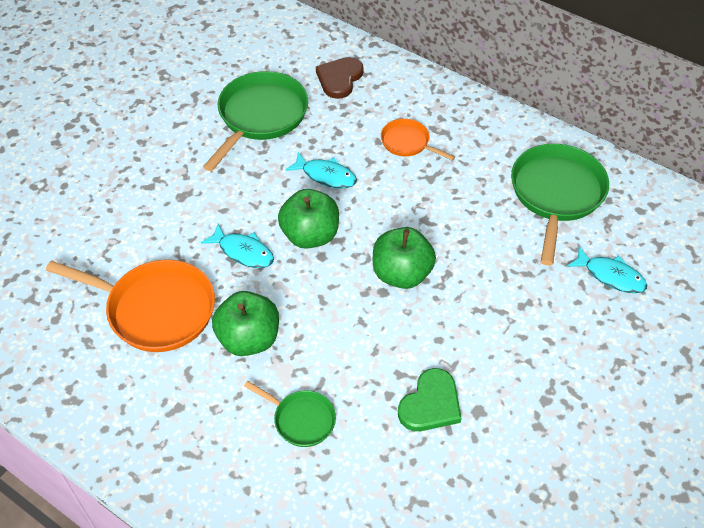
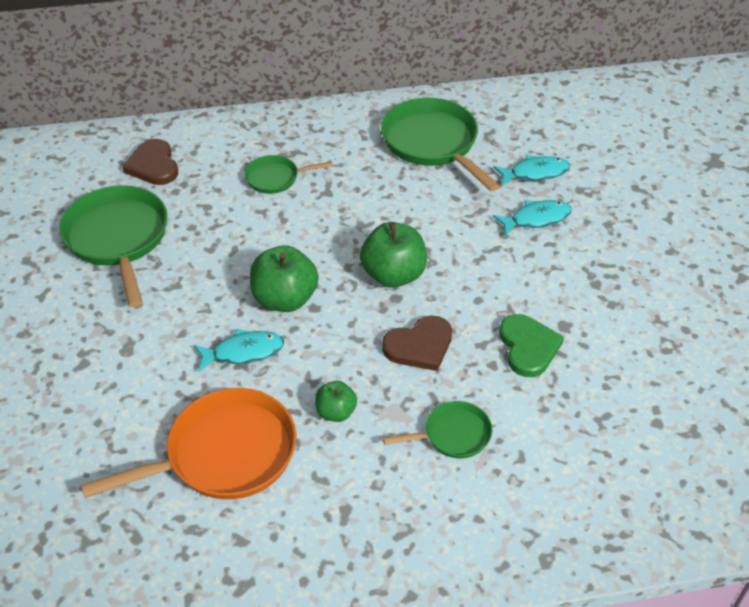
camera: 45 degrees left, 5 degrees down
green apple [212,291,279,356] -> green apple [315,381,357,422], size x0.56
turquoise fish [285,152,357,189] -> turquoise fish moved to [493,200,572,236]
orange pan [381,119,455,160] -> green pan [245,155,333,194]
none -> brown heart [382,315,452,371]

